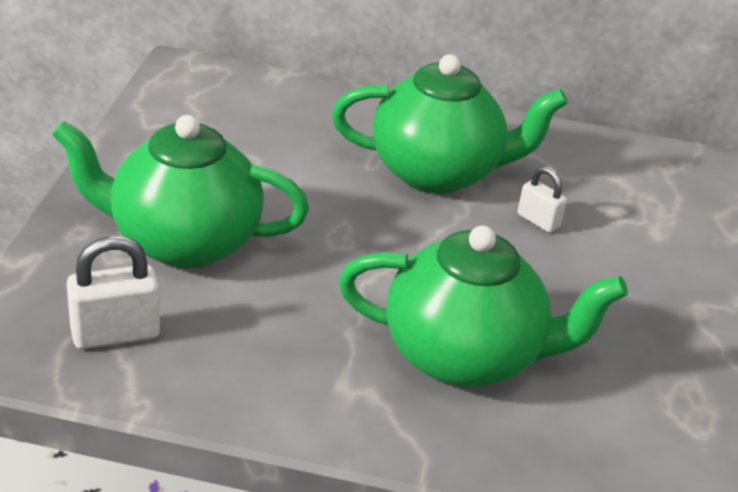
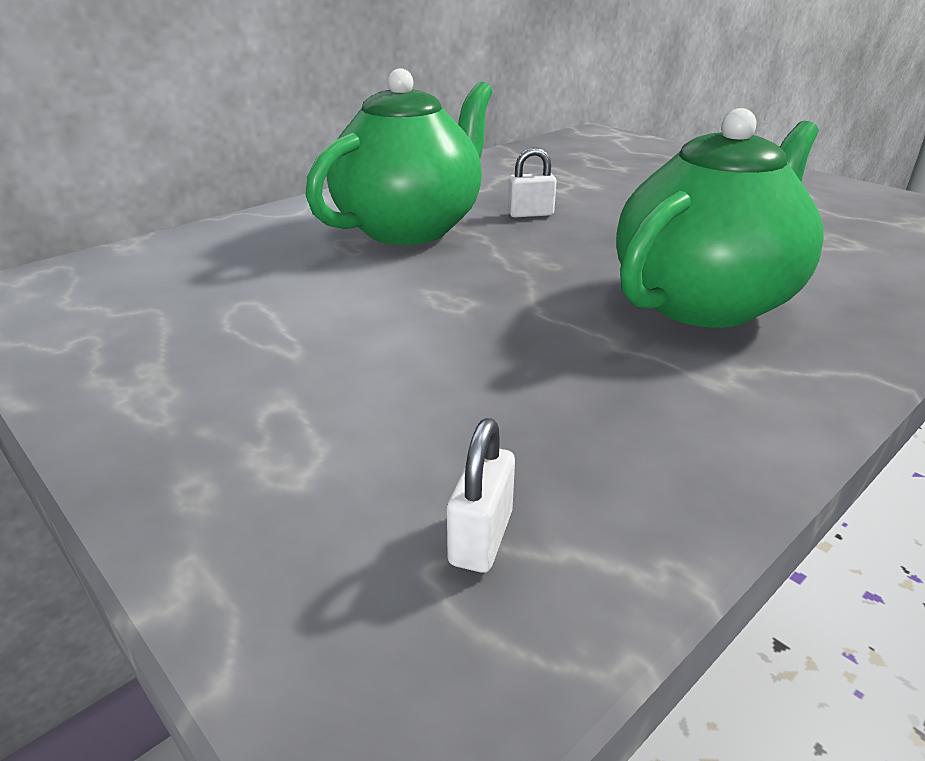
camera: 50 degrees left, 5 degrees down
green teapot [52,115,309,269] -> none
white padlock [66,236,160,349] -> white padlock [447,418,515,573], size x0.62

